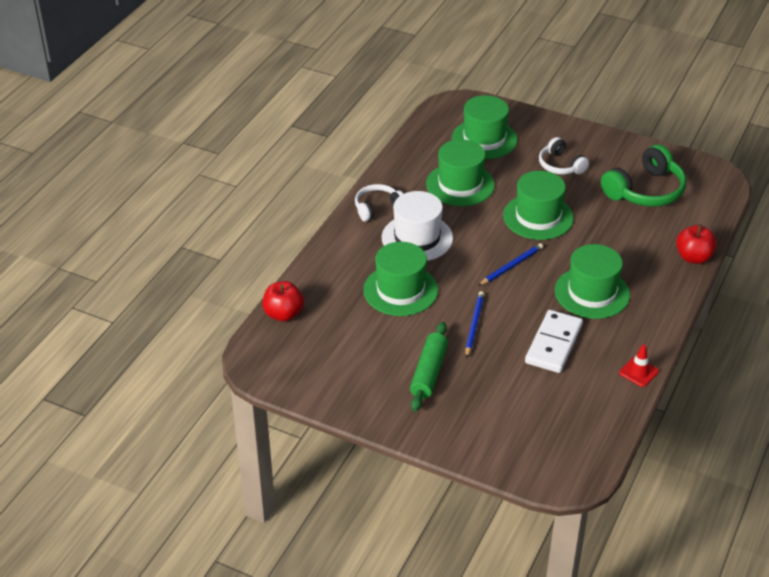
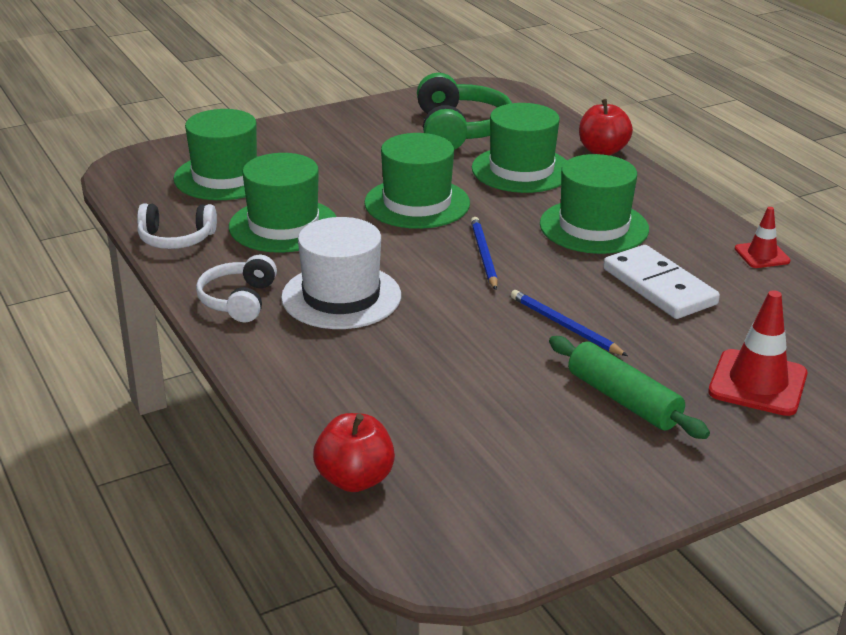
camera: 55 degrees left, 10 degrees down
green hat [363,242,438,316] -> green hat moved to [472,103,567,193]
white headphones [539,137,589,174] -> white headphones moved to [137,203,217,249]
none -> red traffic cone [708,290,807,416]

